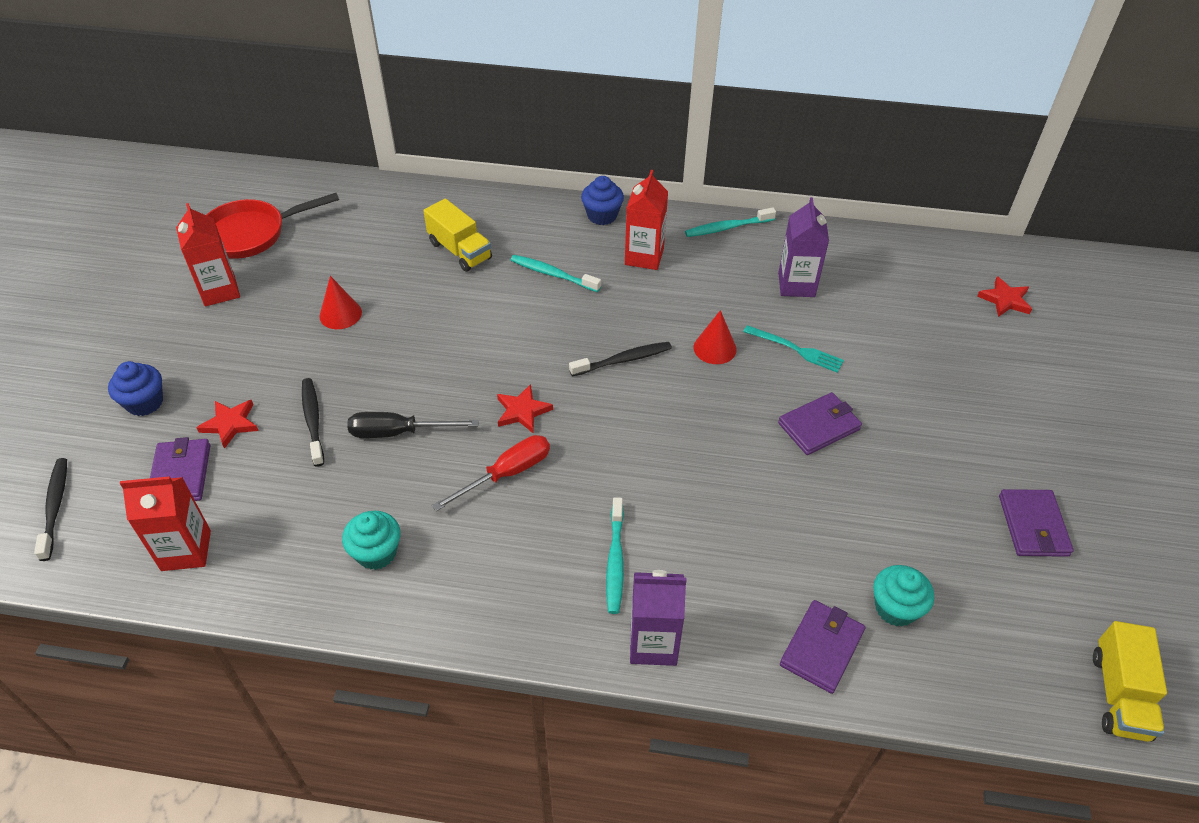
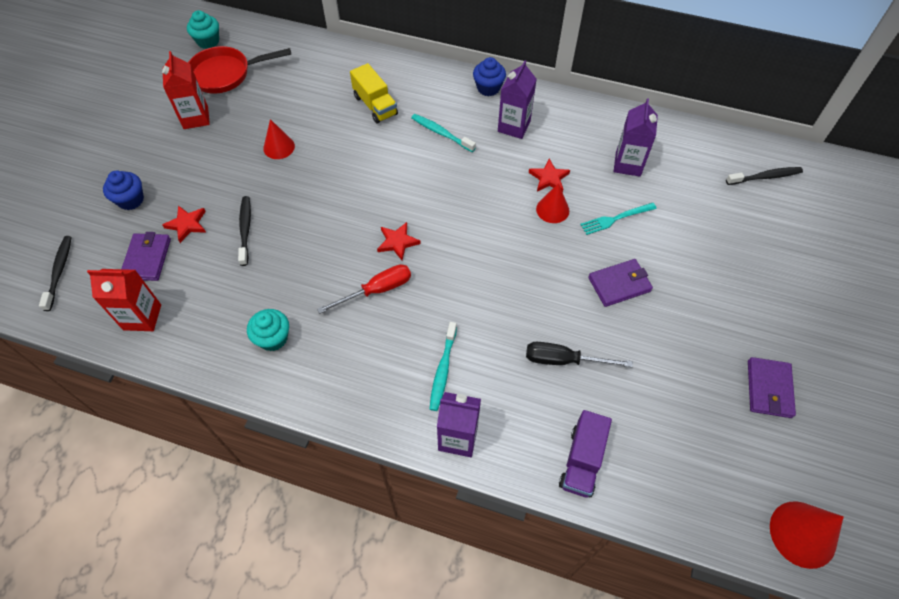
camera: 10 degrees right, 10 degrees up
black screwdriver [348,412,479,438] -> black screwdriver moved to [526,342,633,367]
black toothbrush [569,342,672,376] -> black toothbrush moved to [726,167,803,185]
red carton [625,170,668,270] -> purple carton [498,60,537,139]
turquoise toothbrush [685,207,776,237] -> none
turquoise fork [743,325,844,373] -> turquoise fork turned 120 degrees clockwise [580,203,657,235]
purple wallet [780,600,865,694] -> purple truck [559,410,612,498]
turquoise cupcake [873,565,934,627] -> turquoise cupcake moved to [187,10,219,49]
red star [977,276,1032,317] -> red star moved to [529,159,570,192]
yellow truck [1093,621,1167,742] -> red cone [770,501,844,569]

